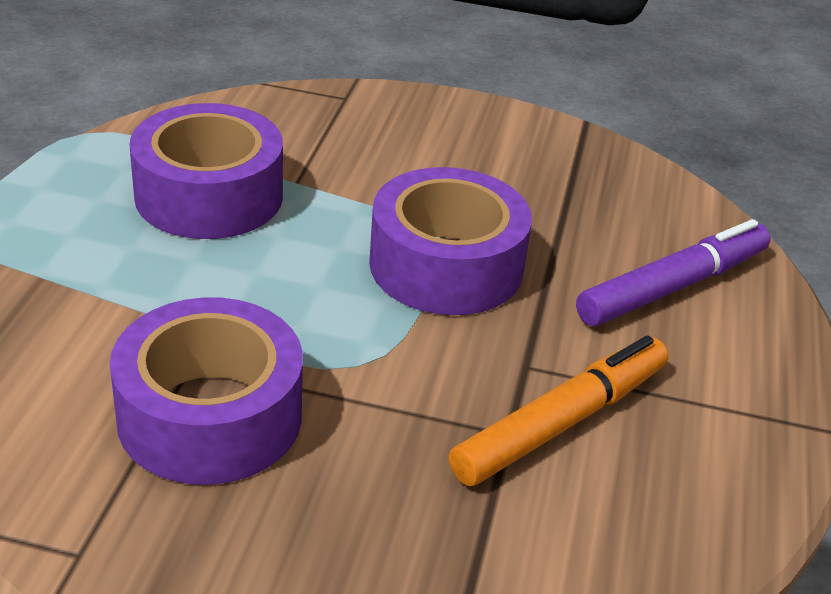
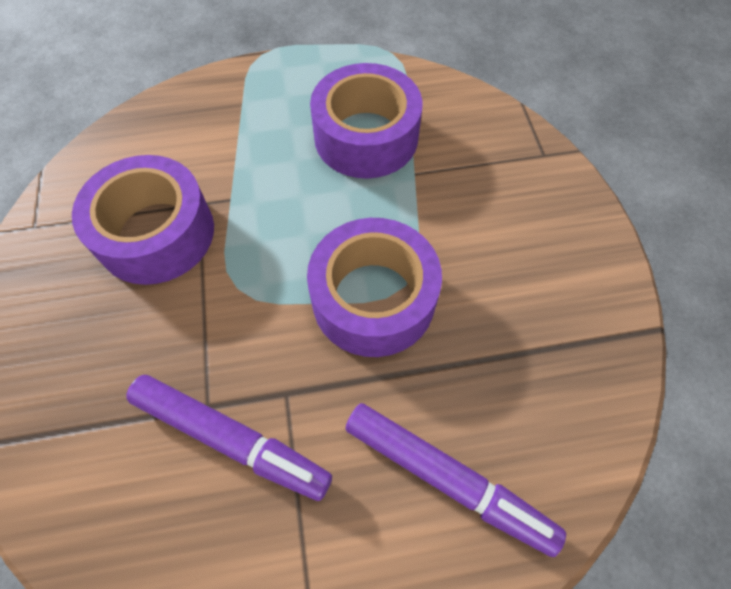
camera: 70 degrees right, 25 degrees up
orange marker [449,335,668,486] -> purple marker [126,375,332,501]

